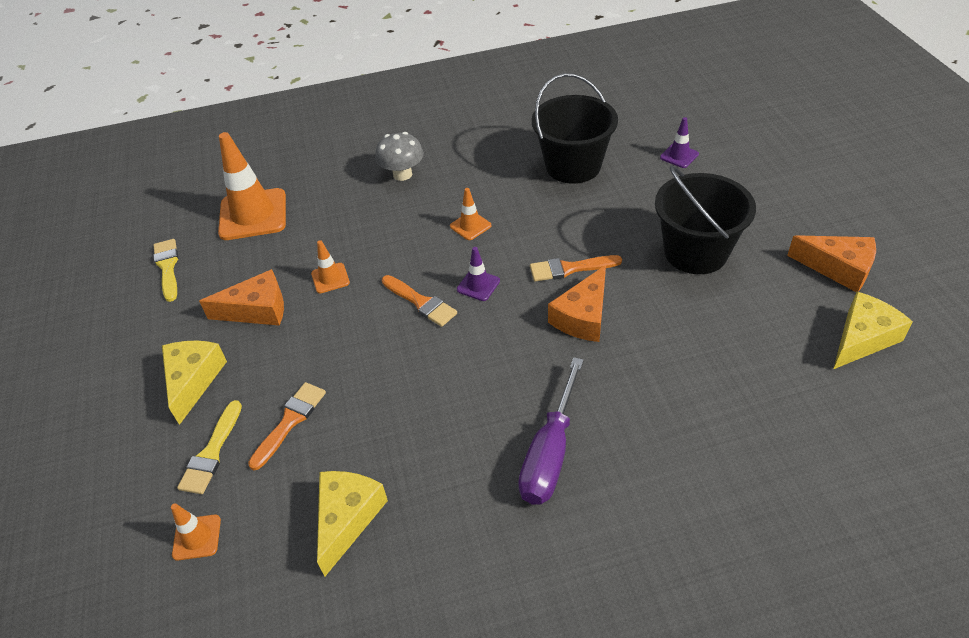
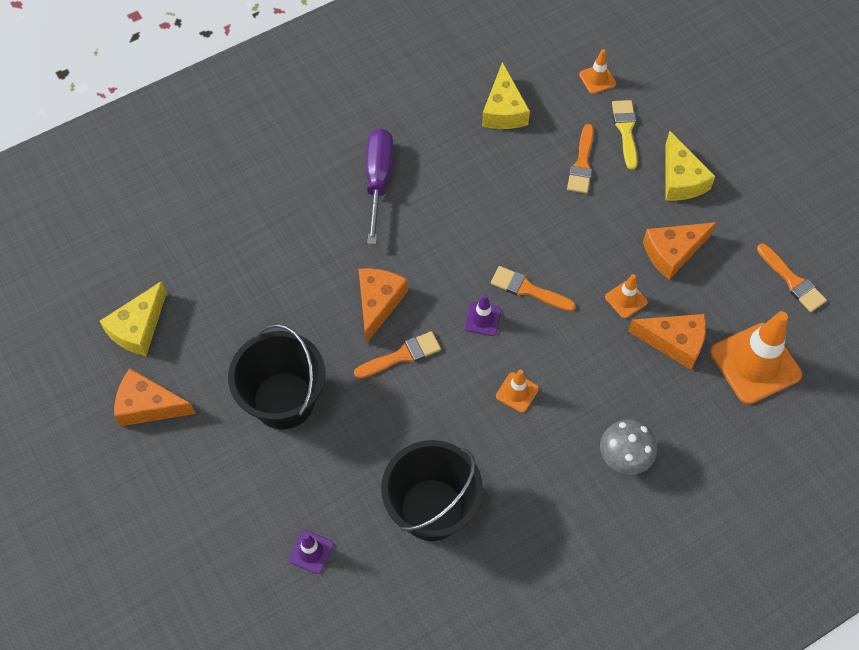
camera: 160 degrees right, 15 degrees up
yellow brush [153,239,179,302] -> orange brush [757,243,827,312]
none -> orange cheese [628,314,706,370]

